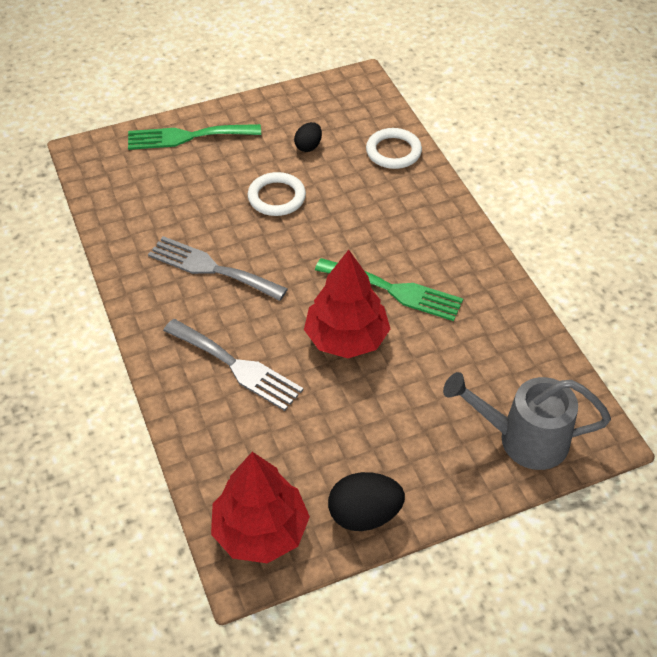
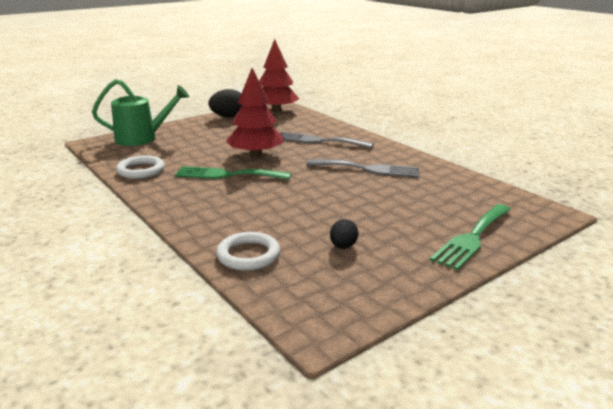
camera: 165 degrees right, 25 degrees down
green fork [128,124,261,150] -> green fork turned 150 degrees clockwise [430,204,511,270]
white ring [248,172,306,216] -> white ring moved to [116,155,165,179]
grey watering can [443,372,611,470] -> green watering can [92,79,189,146]

